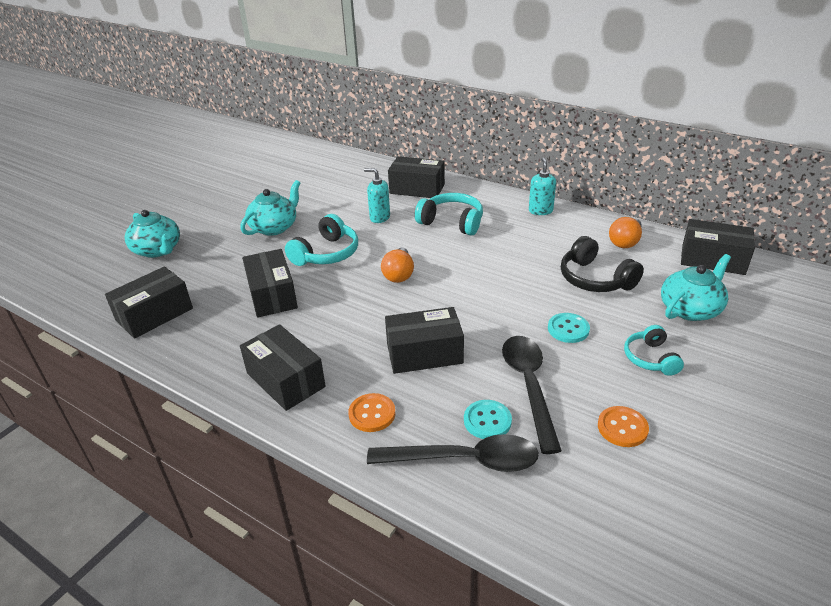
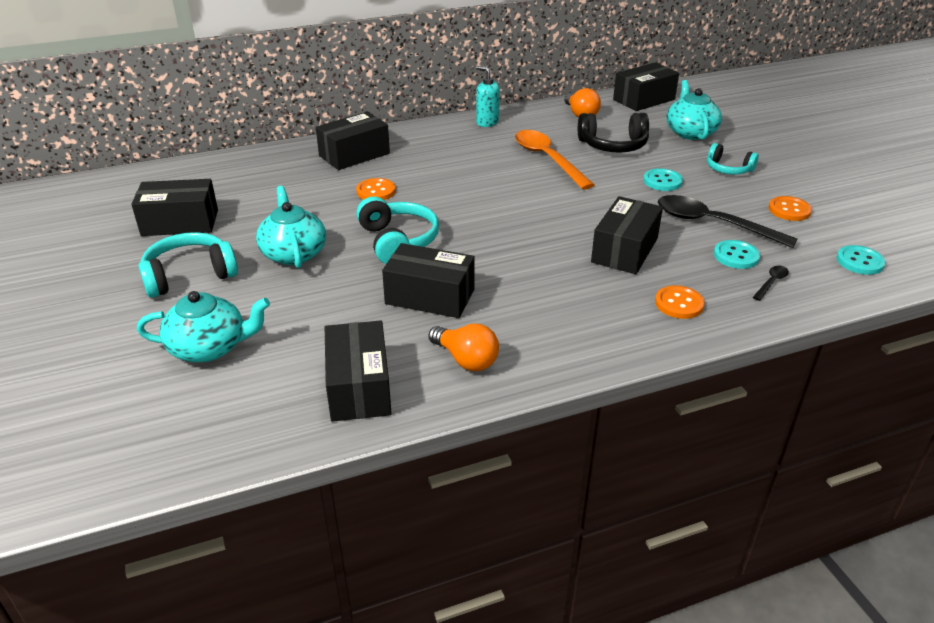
camera: 55 degrees left, 0 degrees up
black box [240,324,326,411] -> black box moved to [131,179,218,236]
turquoise soap dispenser [364,168,390,223] -> orange button [356,178,396,200]
black spoon [367,434,539,472] -> black spoon [753,266,789,301], size x0.43
orange light bulb [381,247,414,283] -> orange light bulb moved to [429,324,499,371]
turquoise headphones [415,193,483,236] -> turquoise headphones moved to [138,232,238,298]
none -> orange spoon [515,130,594,190]
none -> turquoise button [836,245,886,275]

